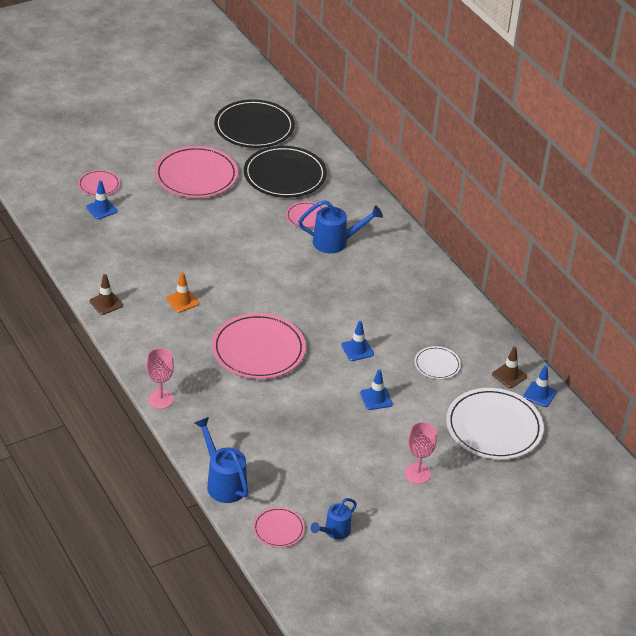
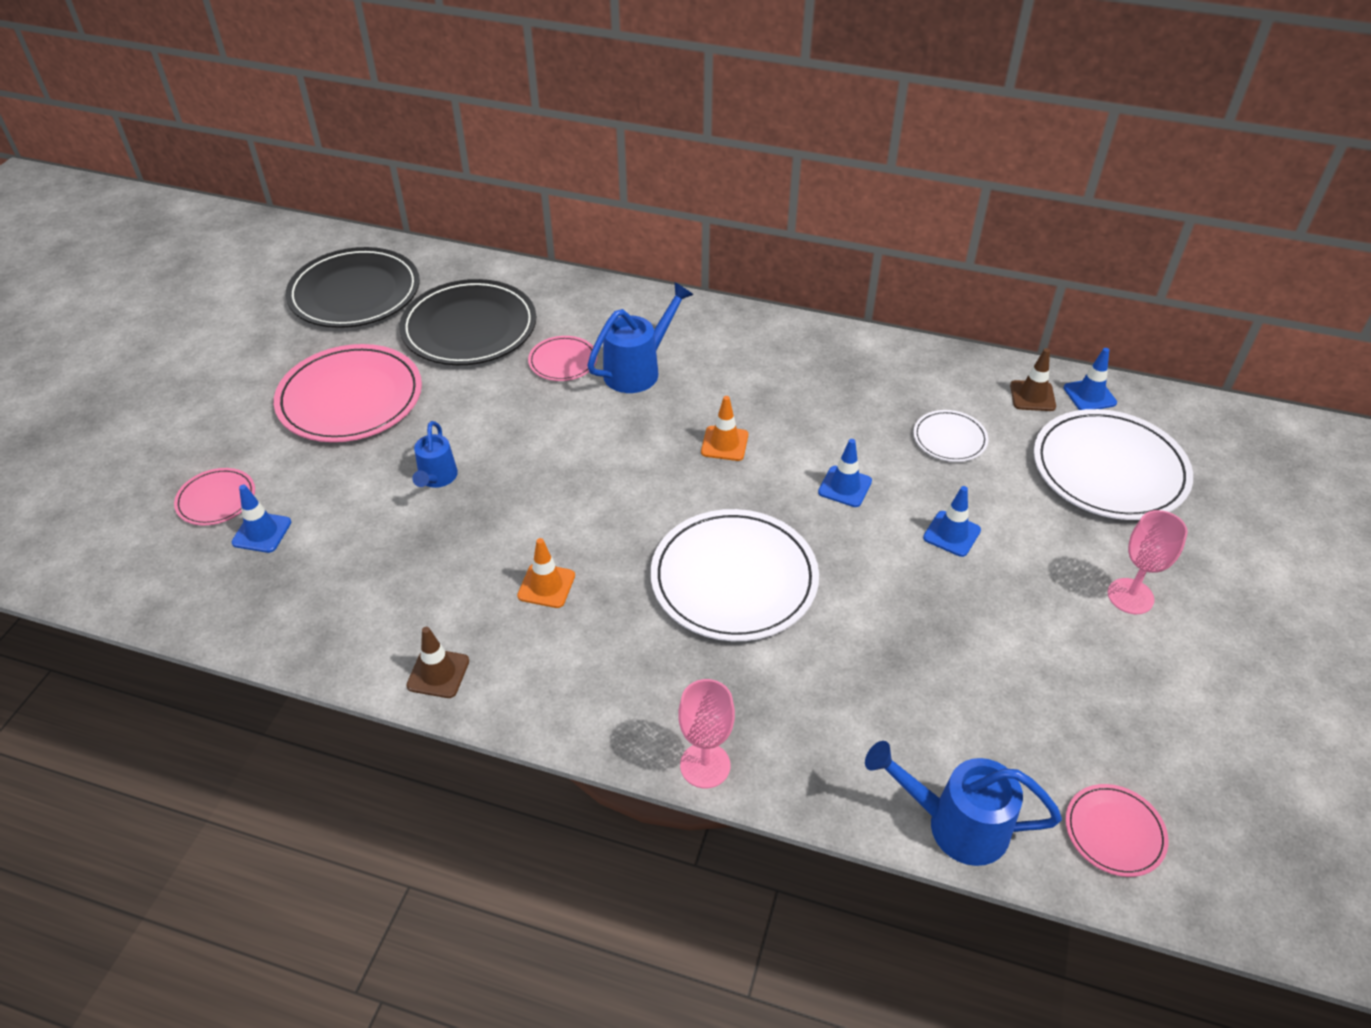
camera: 40 degrees left, 5 degrees up
pink plate [212,313,306,379] -> white plate [651,509,819,641]
blue watering can [310,498,357,539] -> blue watering can moved to [412,421,458,488]
none -> orange traffic cone [701,396,748,461]

